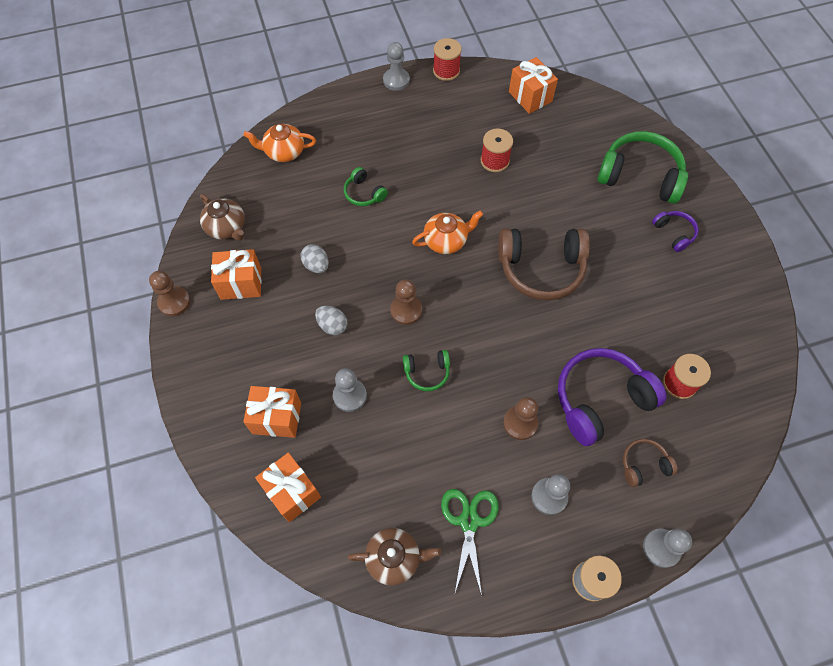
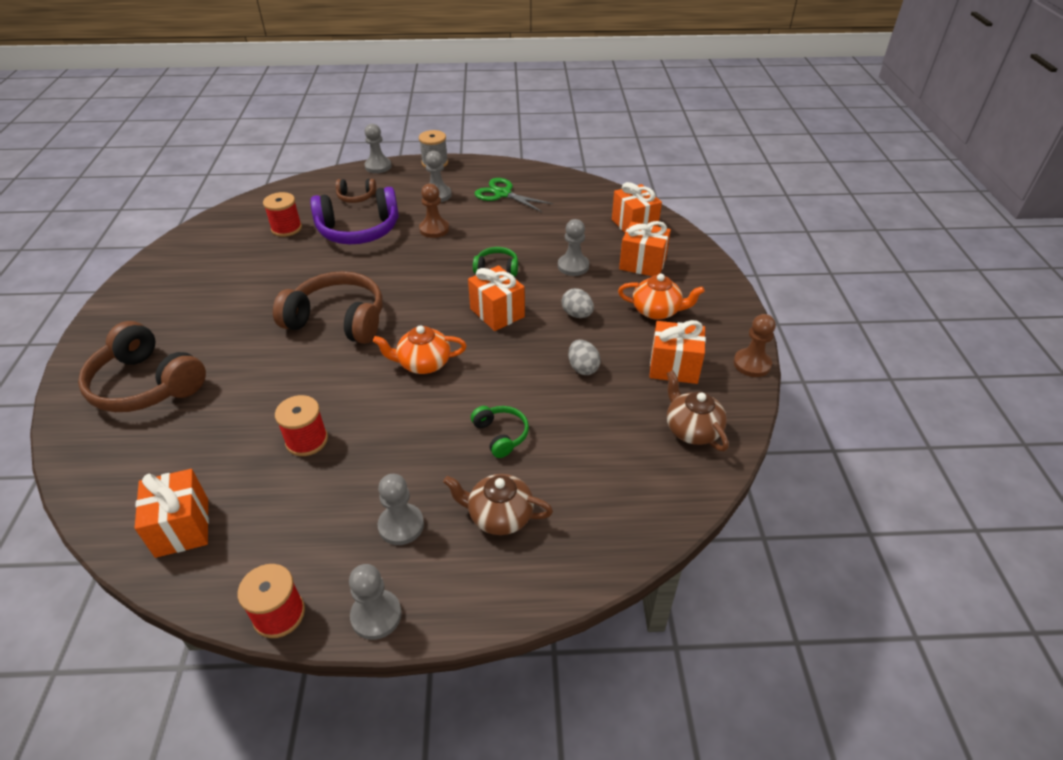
camera: 165 degrees left, 20 degrees down
orange teapot [243,124,316,162] -> orange teapot moved to [618,274,705,320]
brown teapot [348,528,441,586] -> brown teapot moved to [443,474,553,535]
brown pawn [390,279,422,325] -> orange gift [468,265,525,331]
green scissors [441,489,499,596] -> green scissors turned 105 degrees clockwise [475,178,553,212]
green headphones [598,131,688,204] -> brown headphones [78,321,206,412]
purple headphones [652,211,698,252] -> none
none -> grey pawn [377,474,424,545]

